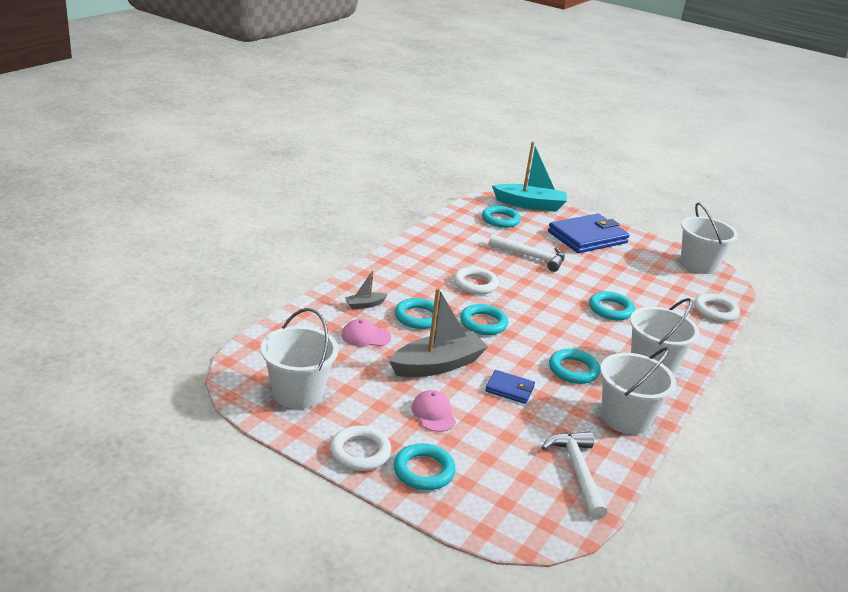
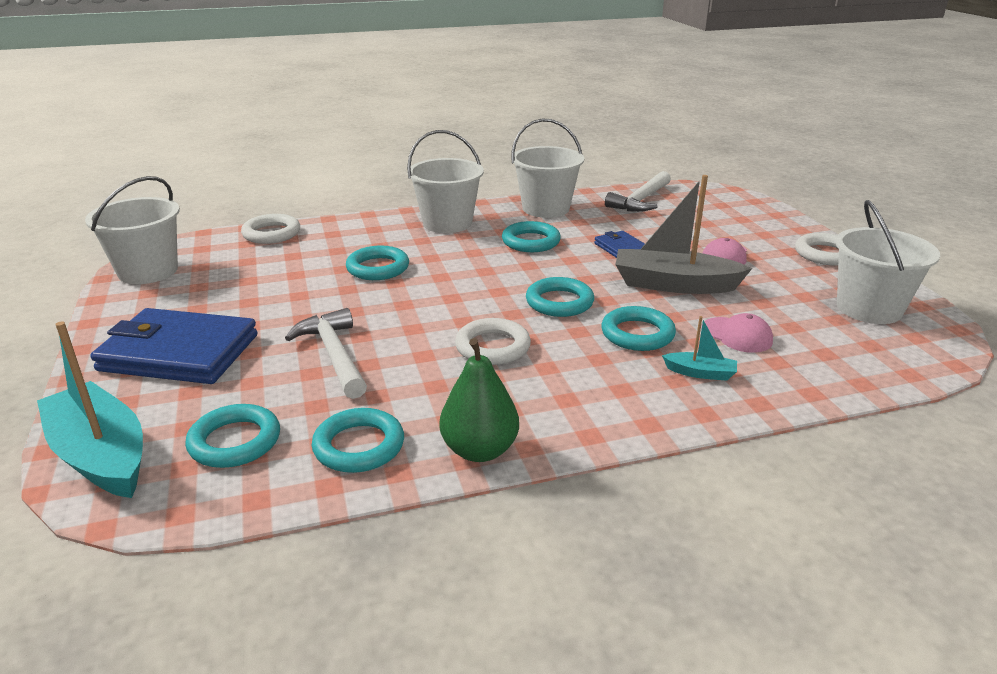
camera: 135 degrees left, 0 degrees up
grey boat [345,271,388,309] -> turquoise boat [662,316,737,381]
turquoise ring [394,443,456,490] -> turquoise ring moved to [312,408,404,473]
none -> green pear [440,338,519,462]

